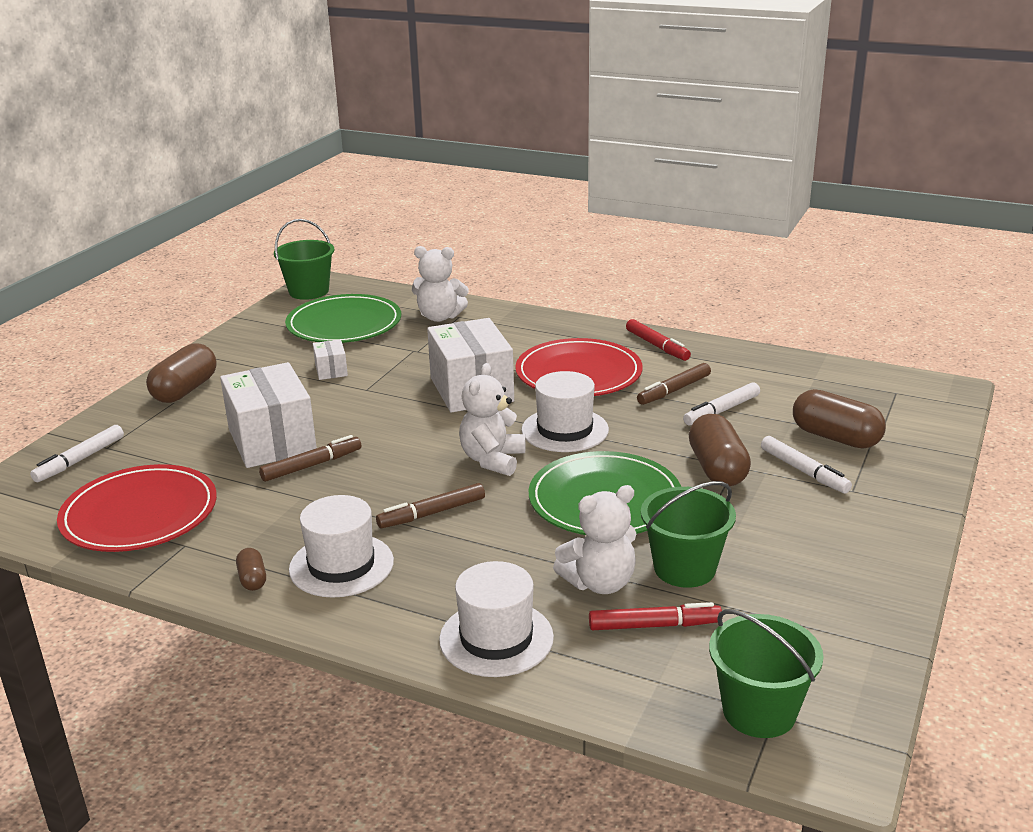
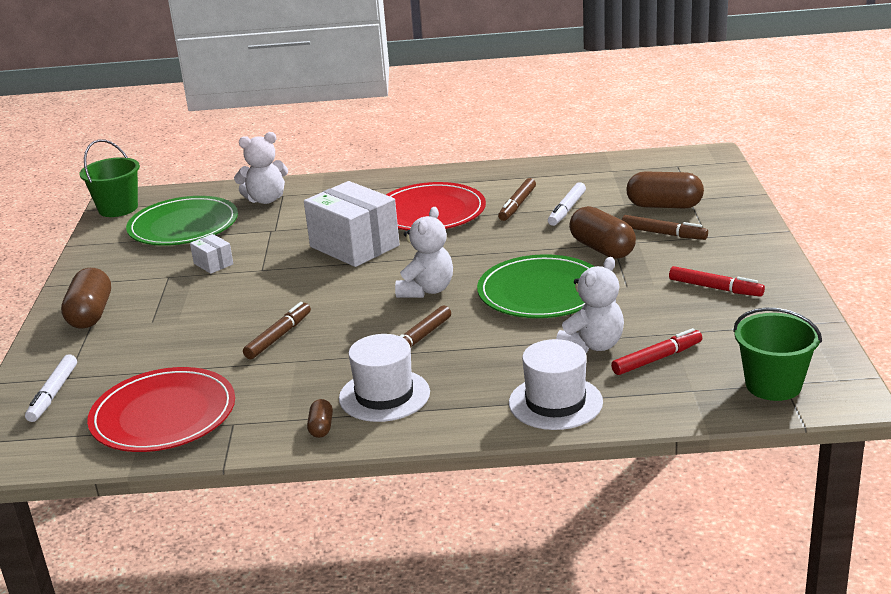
camera: 25 degrees left, 0 degrees up
white box [220,362,317,468] -> none
brown capsule [236,548,266,591] -> brown capsule turned 45 degrees clockwise [307,399,333,438]
white teddy bear [459,363,525,476] -> white teddy bear turned 150 degrees counterclockwise [395,207,453,298]
white hat [521,371,609,452] -> none
red marker [626,319,691,361] -> red marker moved to [669,266,765,297]
green bucket [641,481,736,588] -> none
white marker [761,436,852,494] -> brown marker [622,215,708,240]

